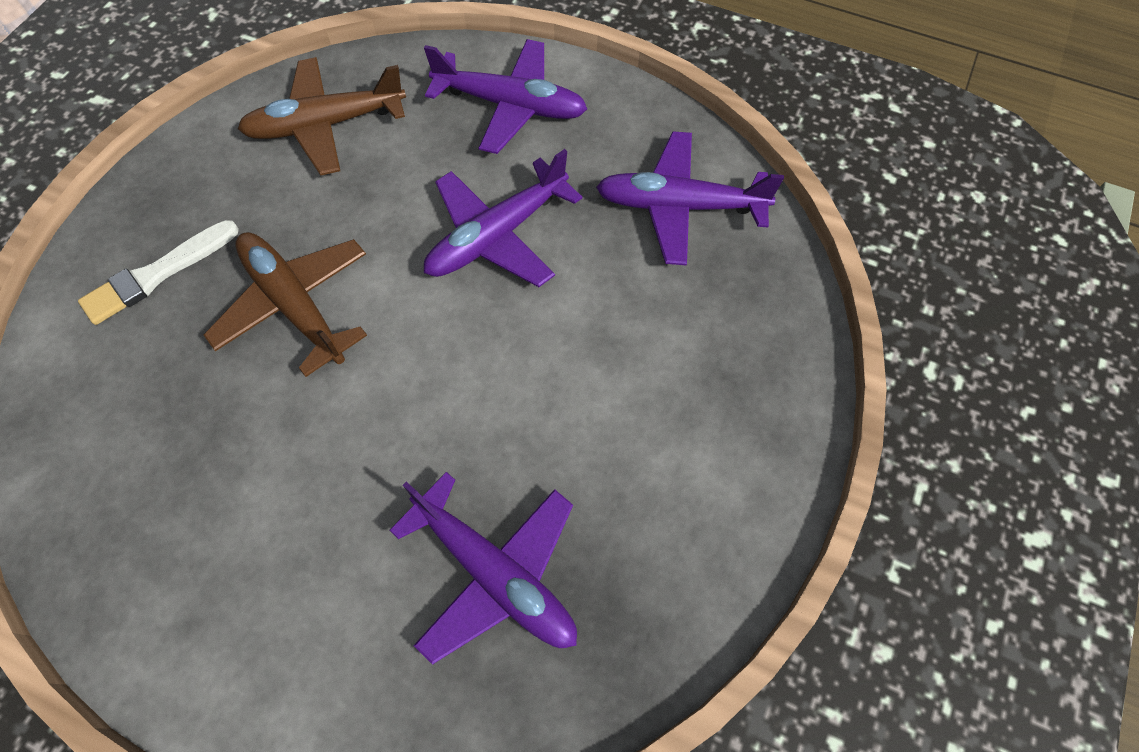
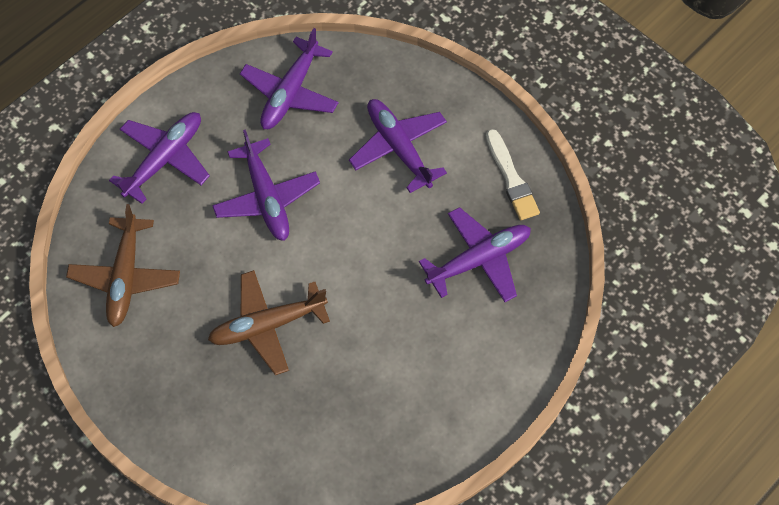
camera: 70 degrees left, 0 degrees up
white brush [78,220,239,325] -> white brush moved to [486,129,540,220]
none -> purple plane [349,99,447,193]

